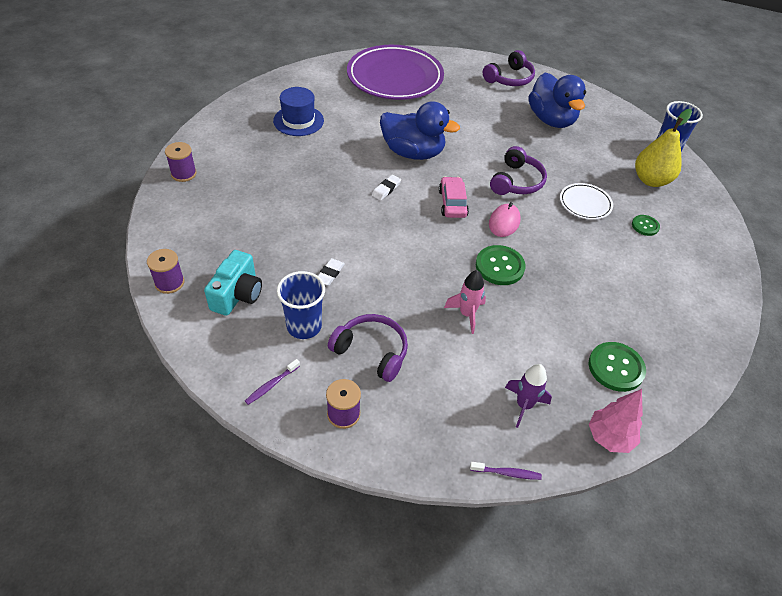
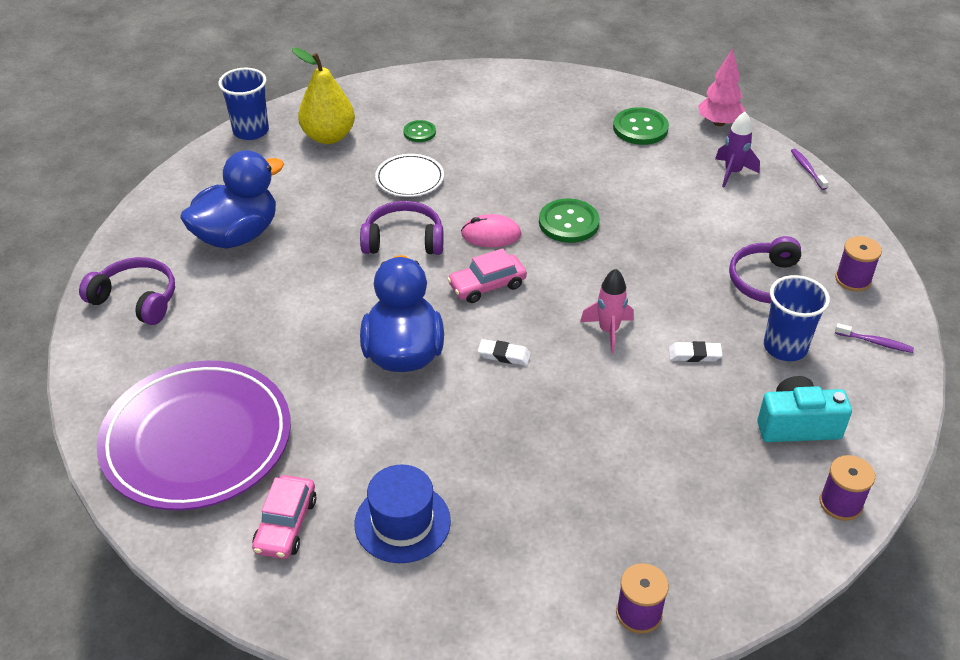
camera: 110 degrees left, 5 degrees down
pink rocket [444,270,486,334] -> pink rocket moved to [580,269,634,354]
none -> pink car [252,475,317,559]

